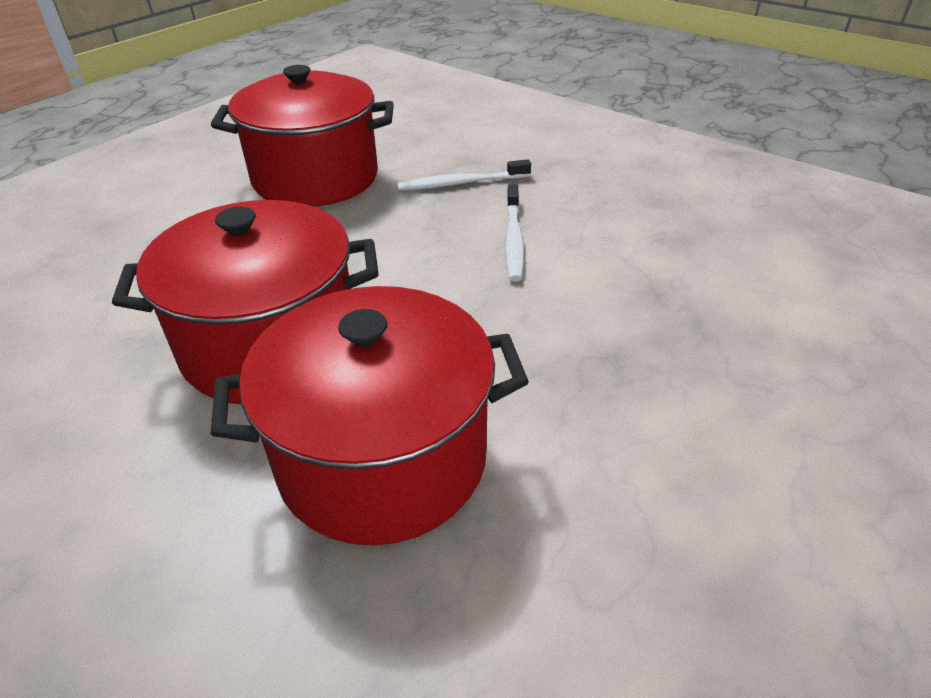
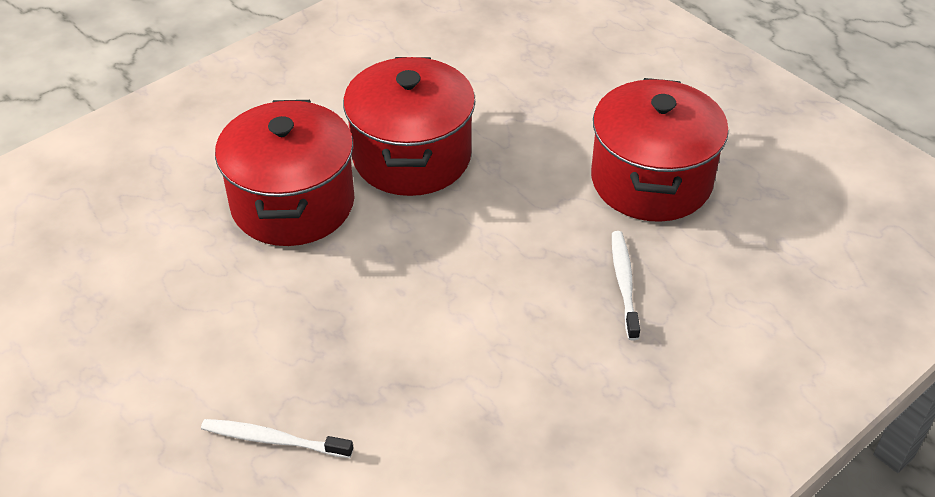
camera: 100 degrees right, 5 degrees up
white toothbrush [505,184,524,281] -> white toothbrush moved to [201,419,353,458]

